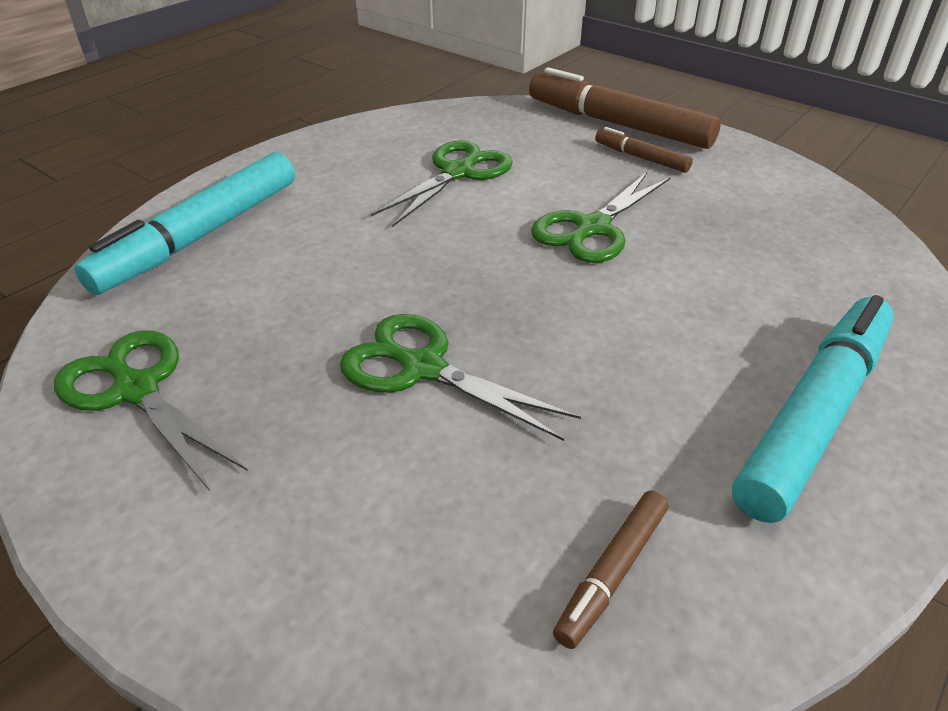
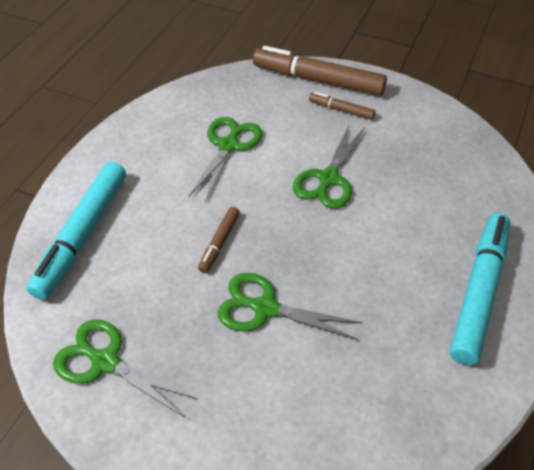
camera: 15 degrees left, 10 degrees up
brown marker [553,491,668,649] -> brown marker moved to [198,207,240,273]

